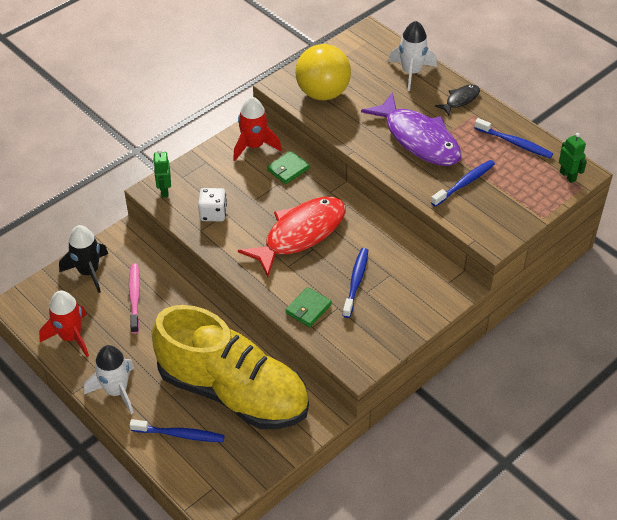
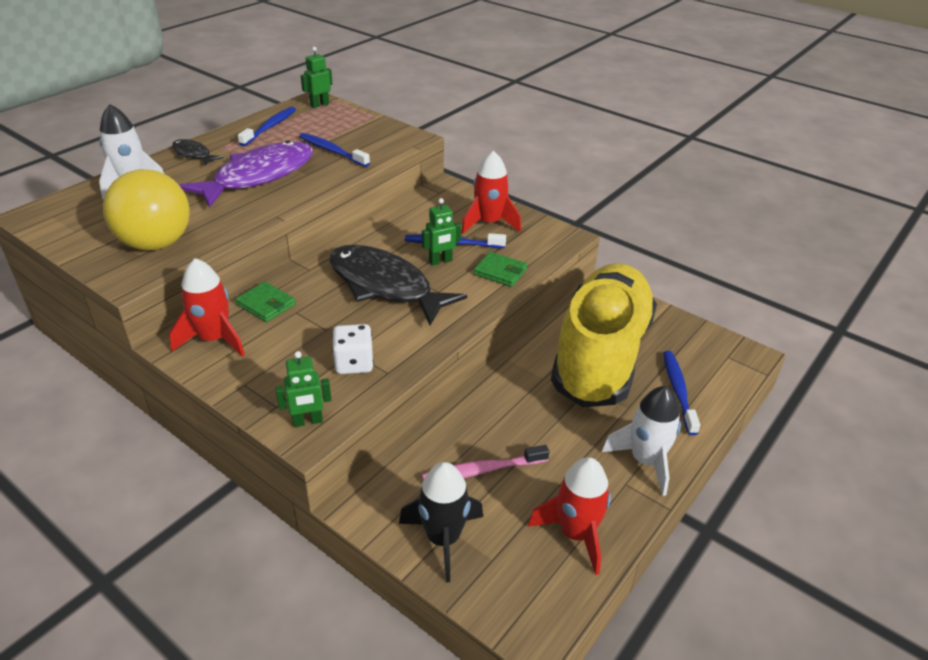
camera: 100 degrees left, 10 degrees down
red fish [238,197,346,277] -> black fish [330,245,467,325]
none -> green robot [422,198,461,266]
none -> red rocket [461,151,521,234]

